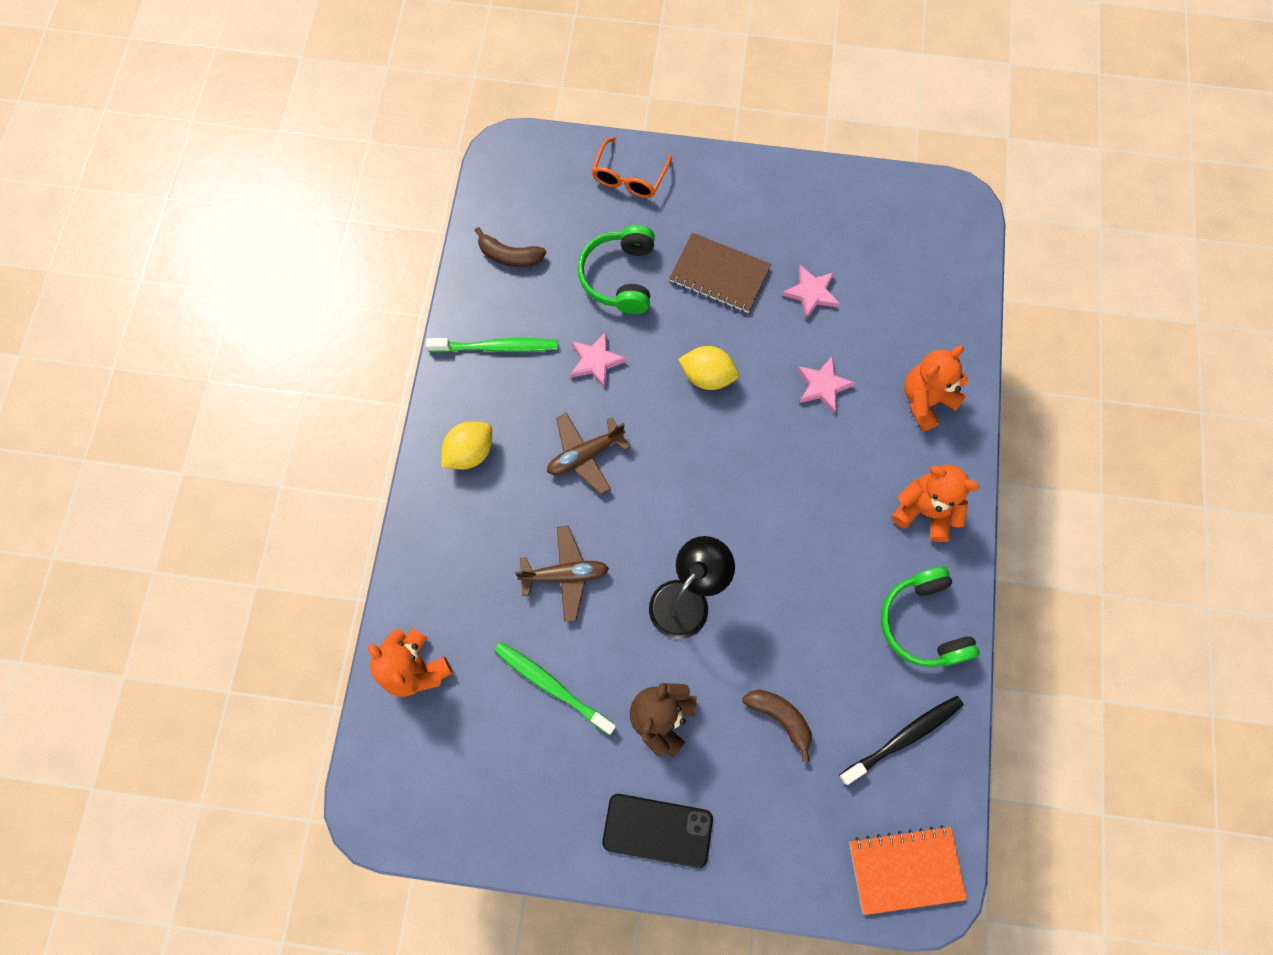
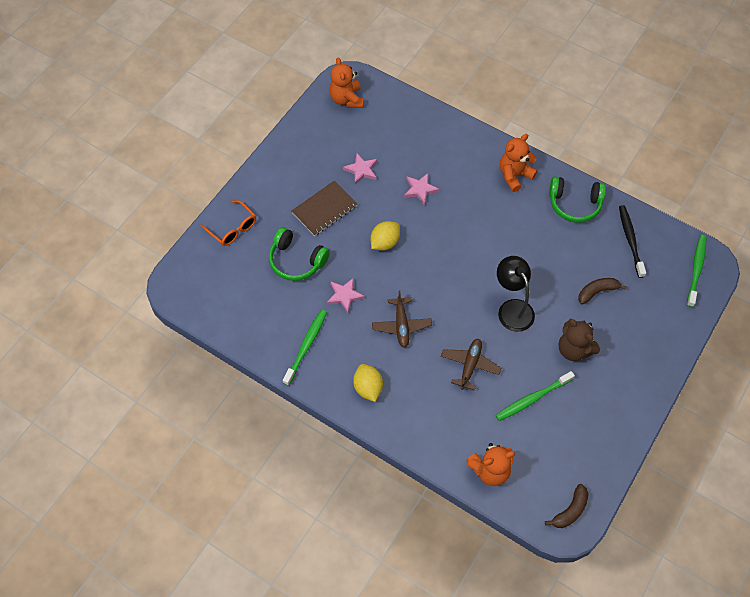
camera: 65 degrees left, 10 degrees down
brown banana [475,227,546,267] -> brown banana moved to [545,484,588,528]
black phone [602,794,713,868] -> none
orange notebook [849,825,967,915] -> green toothbrush [687,235,707,307]
orange teddy bear [904,346,968,432] -> orange teddy bear moved to [329,57,363,108]

